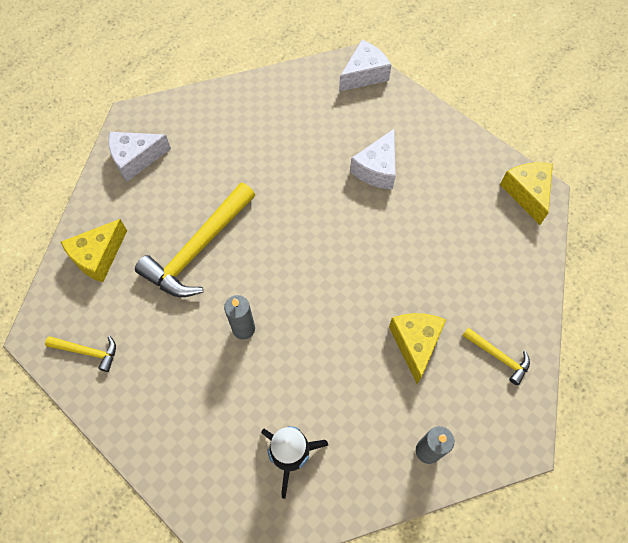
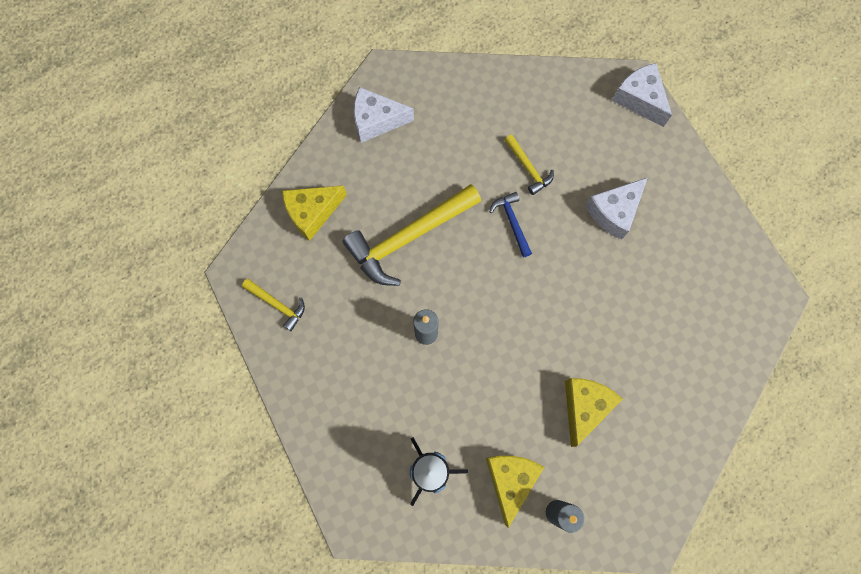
camera: 20 degrees right, 10 degrees up
white cheese [339,40,391,92] -> white cheese turned 105 degrees counterclockwise [612,63,672,127]
yellow hammer [462,327,530,385] -> yellow hammer moved to [505,135,554,195]
yellow cheese [500,162,553,225] -> yellow cheese moved to [486,456,544,528]
none -> blue hammer [490,192,532,257]

